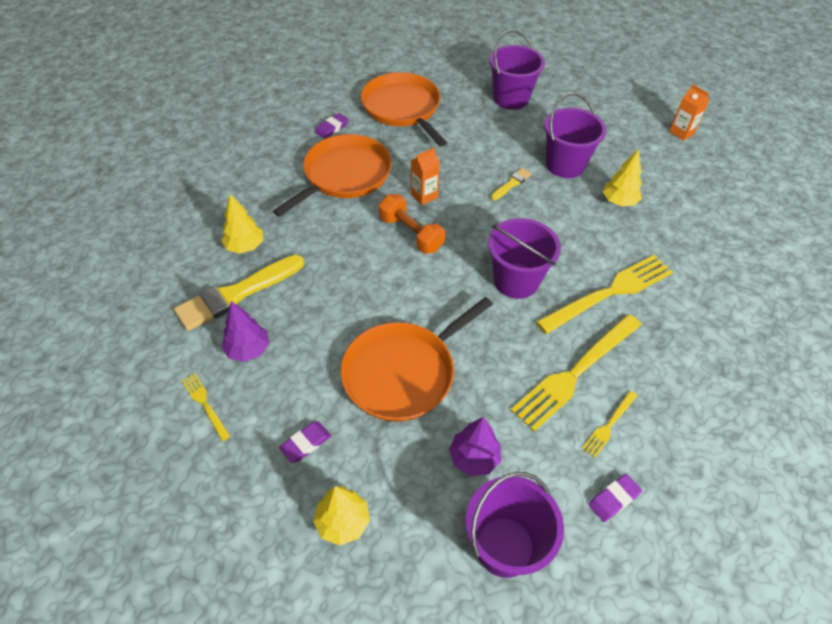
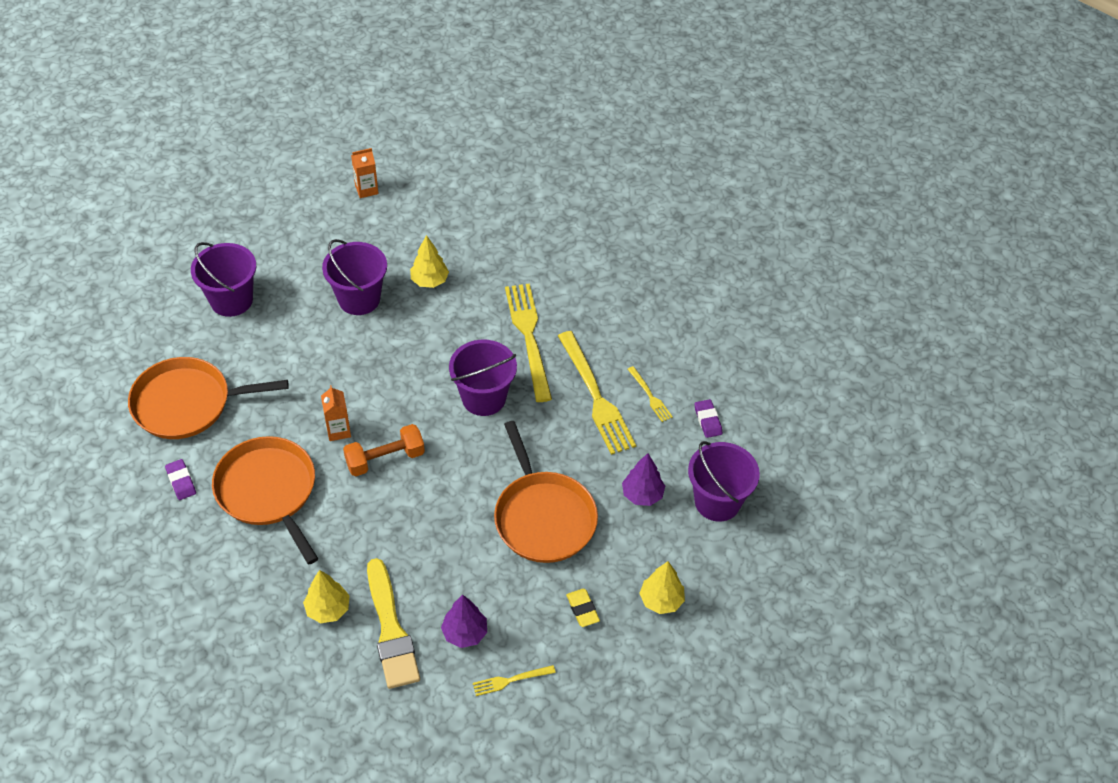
camera: 70 degrees left, 0 degrees up
purple eraser [279,422,331,463] -> yellow eraser [566,588,600,627]
yellow brush [491,168,532,200] -> none

